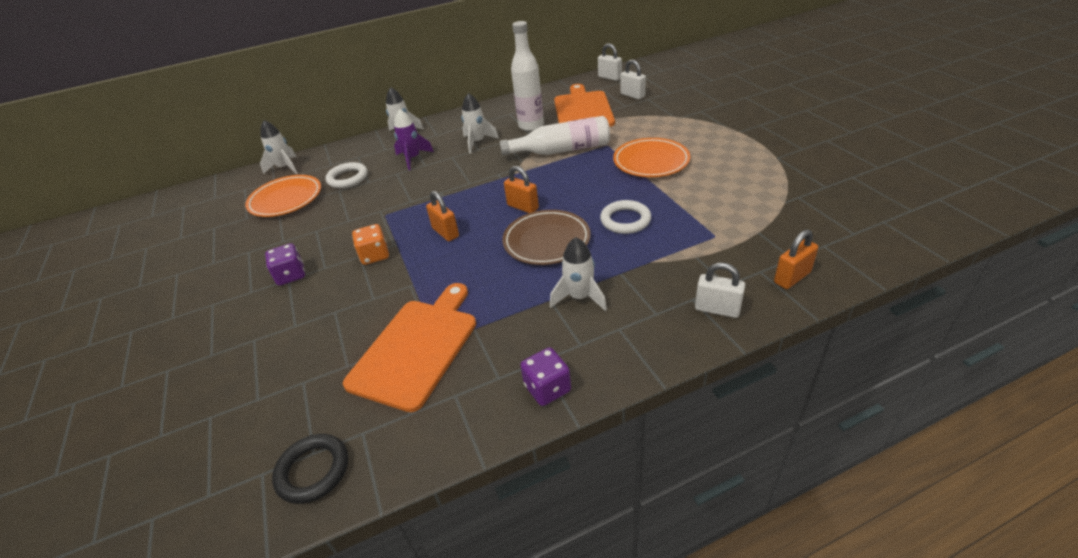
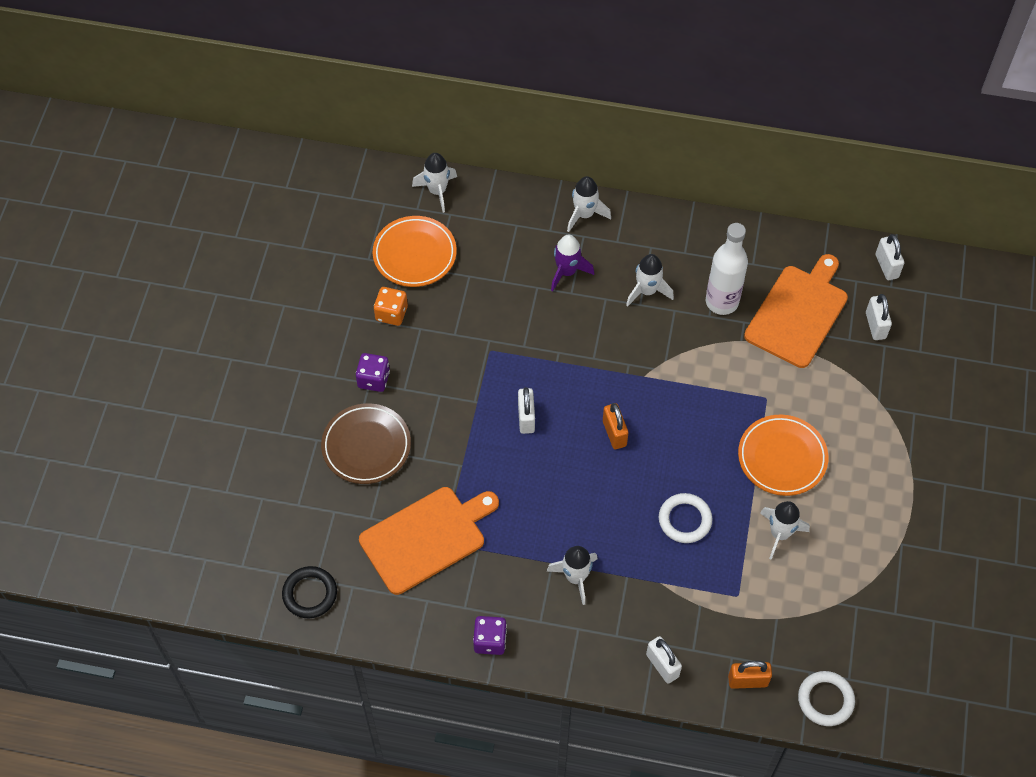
camera: 30 degrees right, 20 degrees up
white ring [325,162,368,188] -> white ring moved to [798,671,855,726]
orange dice [352,224,389,265] -> orange dice moved to [374,287,408,326]
orange padlock [426,191,459,241] -> white padlock [518,387,535,434]
white bottle [500,116,610,155] -> none
brown plate [502,210,591,265] -> brown plate moved to [321,403,411,484]
none -> white rocket [760,501,810,560]

